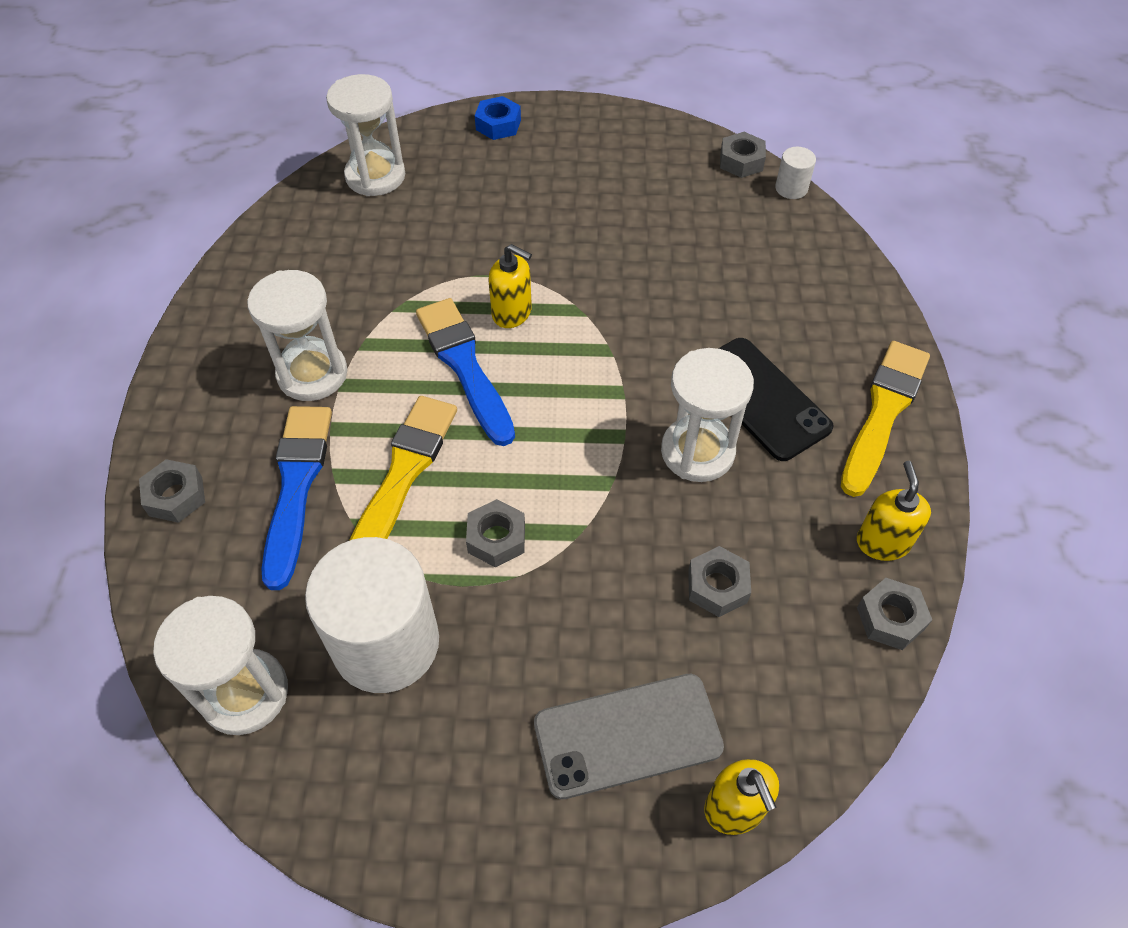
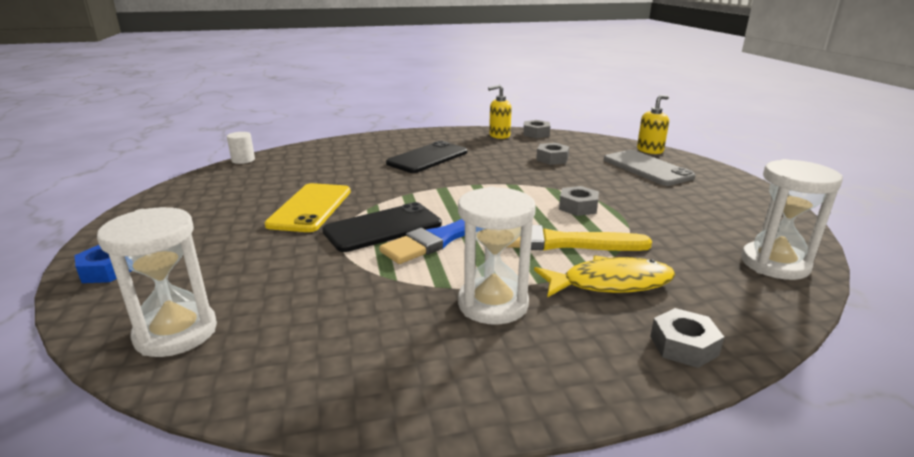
camera: 105 degrees left, 30 degrees down
blue brush [261,406,332,590] -> yellow fish [534,255,676,298]
white cylinder [305,537,439,693] -> none
yellow soap dispenser [488,244,532,328] -> black phone [322,202,442,252]
white hourglass [661,348,754,482] -> none
grey nut [720,132,766,178] -> none
yellow brush [841,341,930,497] -> none
none -> yellow phone [264,183,351,232]

